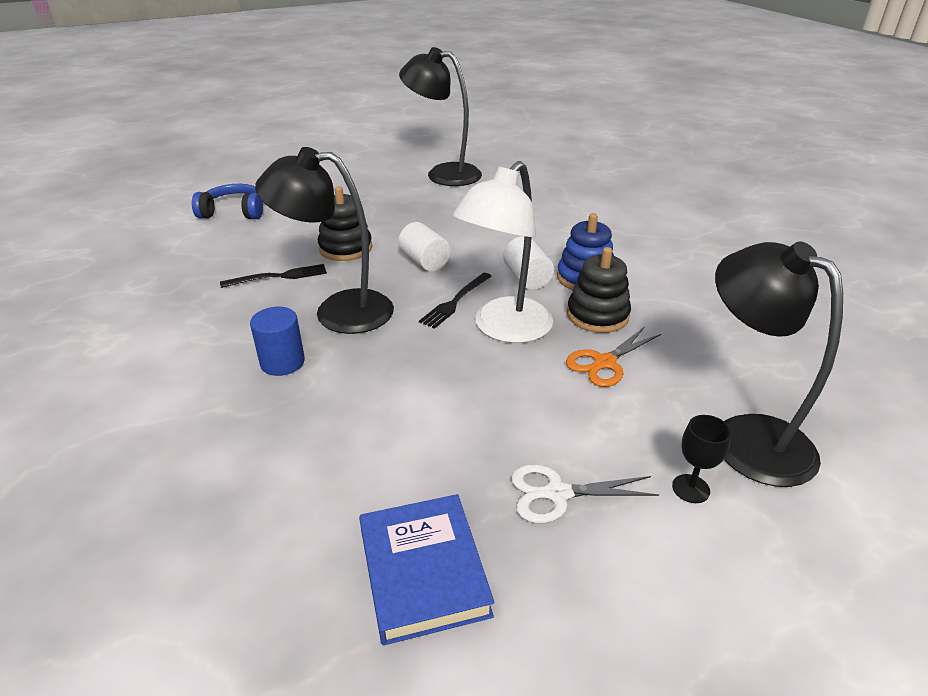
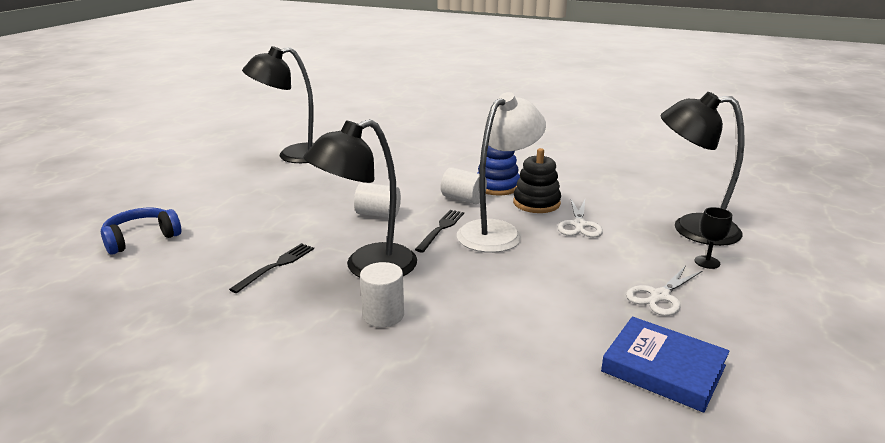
camera: 40 degrees left, 10 degrees down
blue cylinder [250,307,305,376] -> white cylinder [360,262,404,327]
black stacking toy [318,186,372,261] -> none
black fork [419,273,492,329] -> black fork turned 150 degrees counterclockwise [415,210,464,252]
white lamp [453,161,553,343] -> white lamp turned 135 degrees counterclockwise [457,92,546,253]
orange scissors [566,327,661,387] -> white scissors [558,200,603,237]

